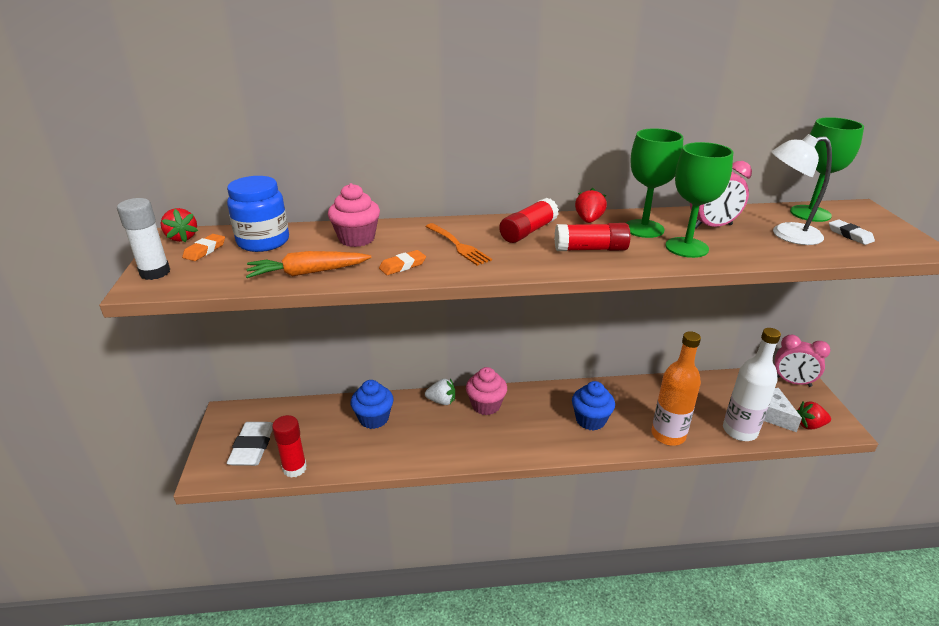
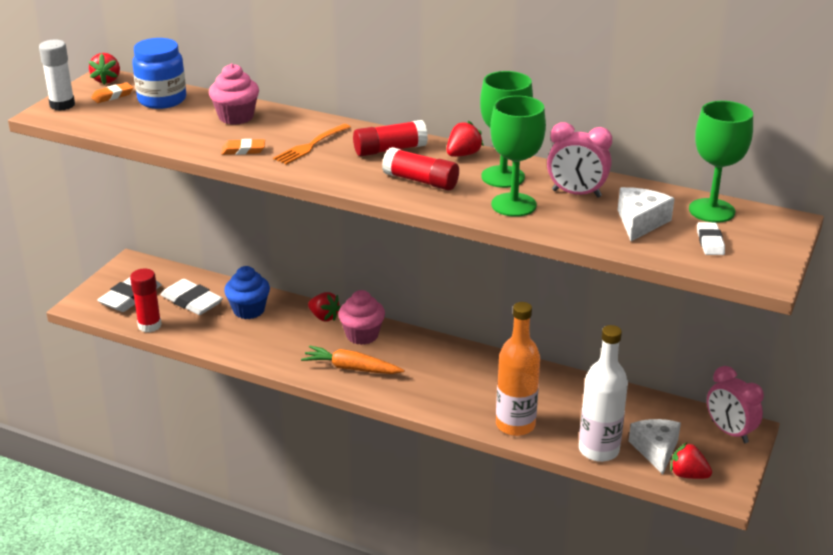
camera: 30 degrees right, 0 degrees up
orange carrot [246,251,371,278] -> orange carrot moved to [301,345,404,374]
orange fork [425,223,492,266] -> orange fork turned 45 degrees clockwise [273,124,351,165]
white strawberry [425,379,455,405] -> red strawberry [308,292,341,321]
blue cupcake [572,381,615,431] -> none
white lamp [772,134,832,245] -> white cheese [618,187,675,241]
none -> white eraser [161,279,223,315]

